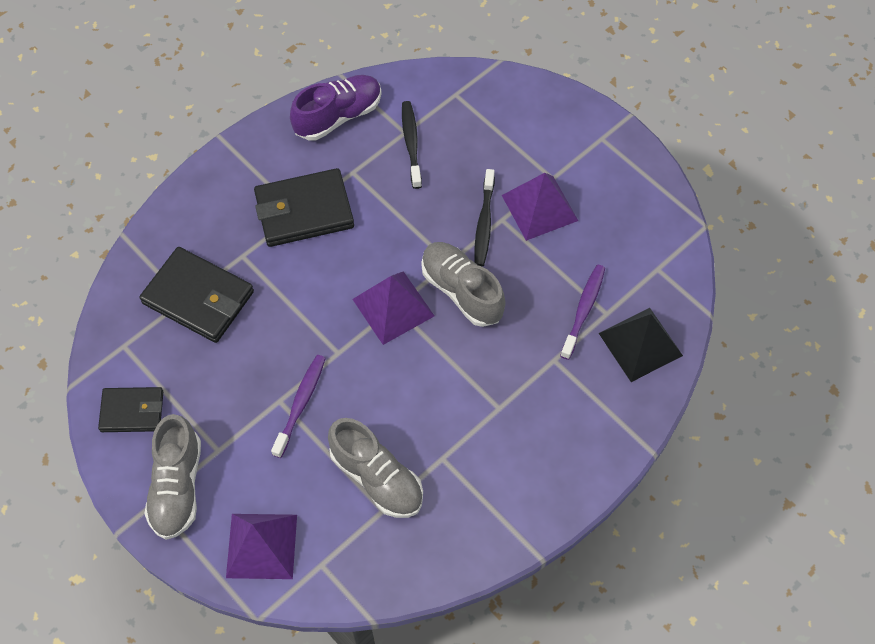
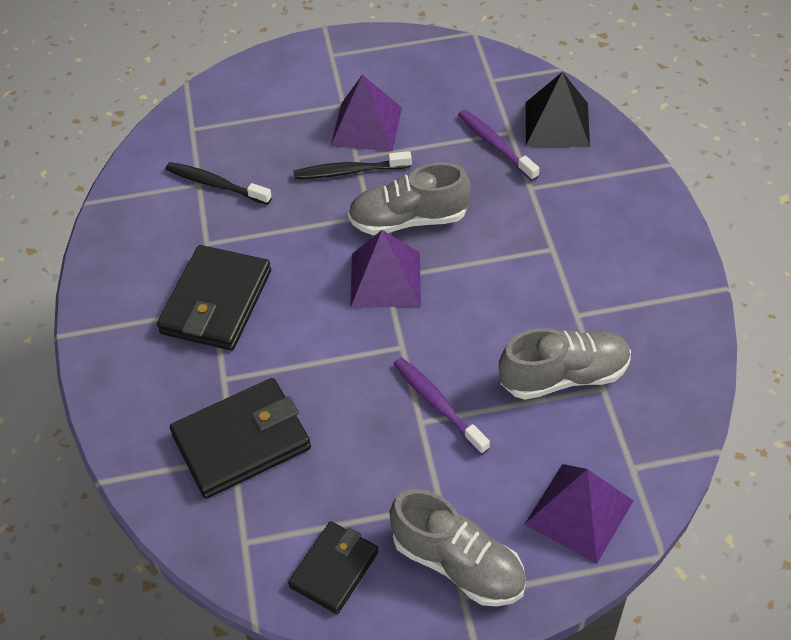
camera: 55 degrees left, 10 degrees down
purple shoe [290,75,382,140] -> none
black toothbrush [474,169,495,266] -> black toothbrush turned 135 degrees clockwise [294,151,412,179]

